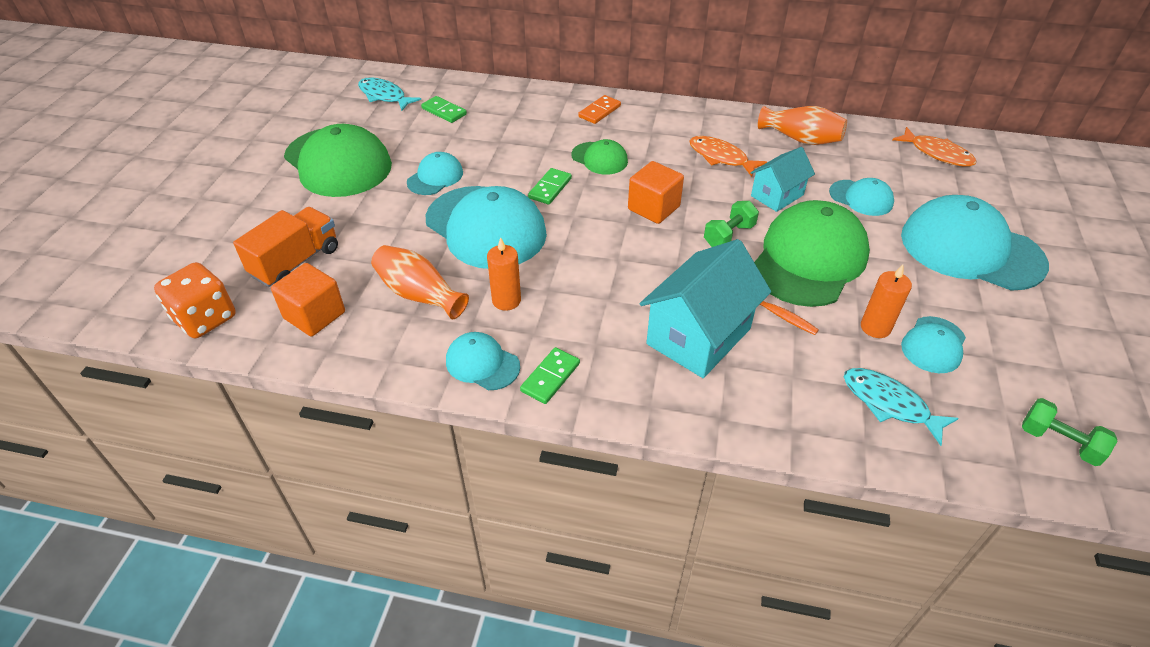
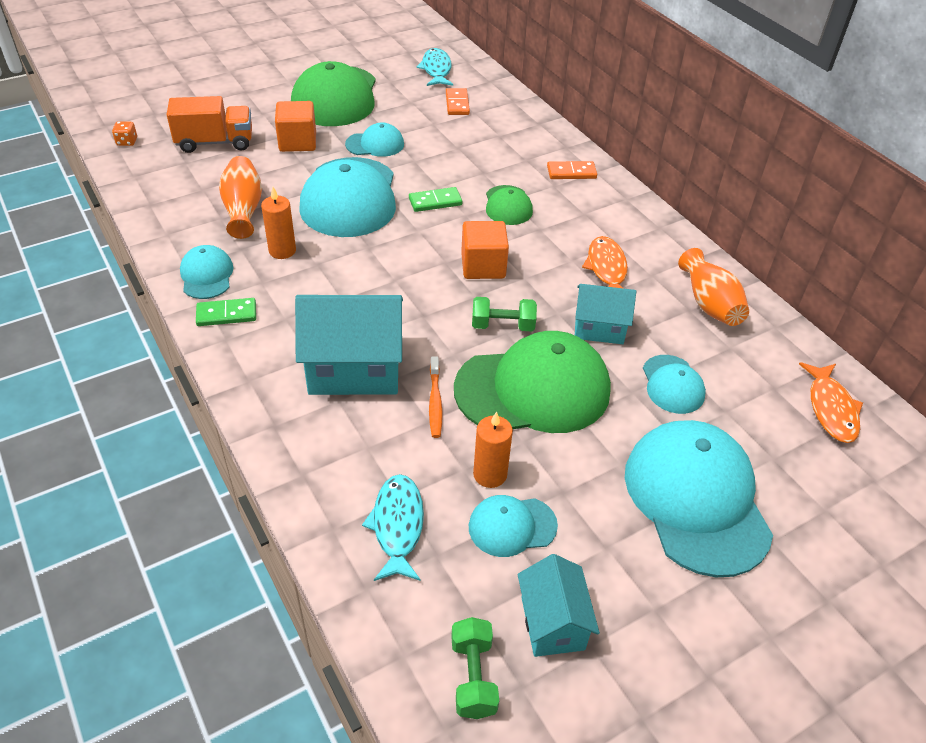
camera: 45 degrees right, 0 degrees up
orange dice [154,262,236,338] -> orange dice [112,121,137,146], size x0.46
orange cube [271,263,345,336] -> orange cube moved to [275,101,316,152]
green domino [421,96,467,123] -> orange domino [446,88,470,115]
none -> turquoise house [518,554,600,657]

